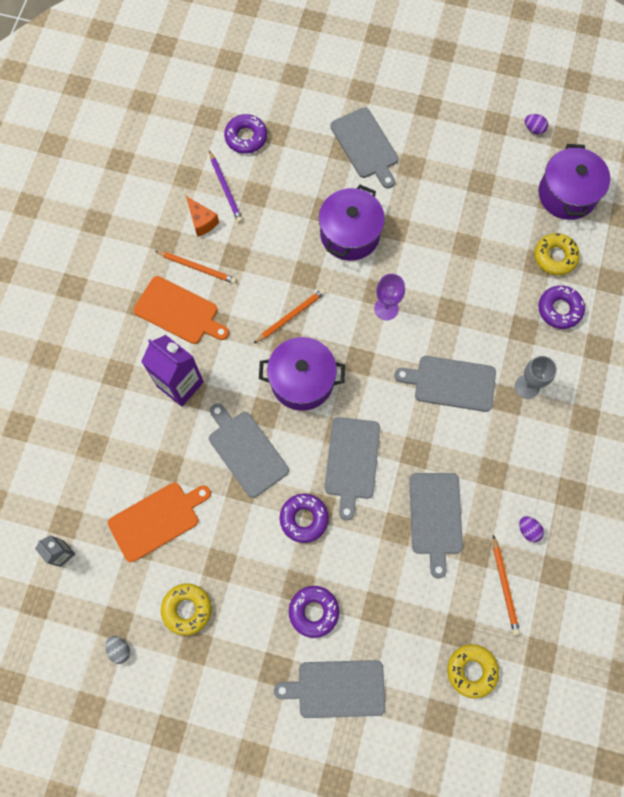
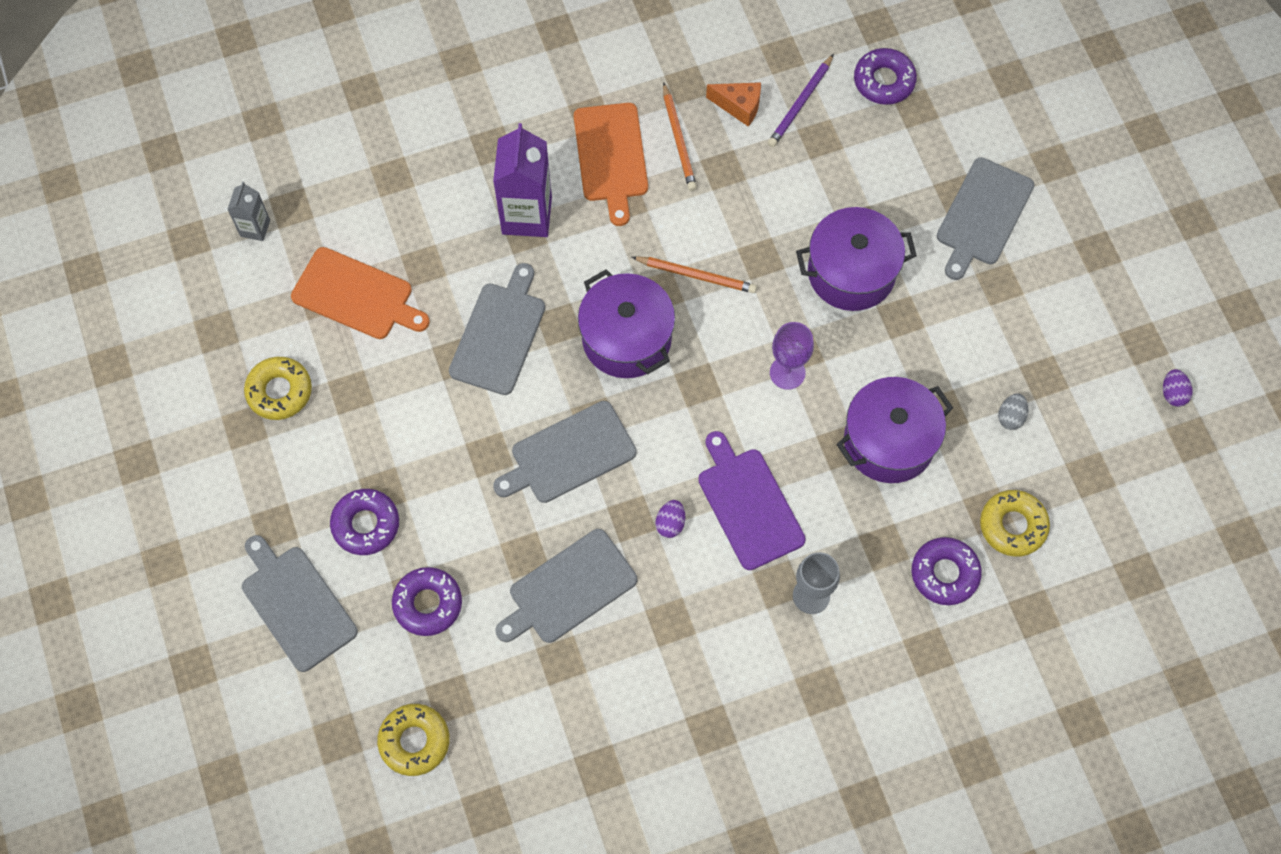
camera: 55 degrees right, 5 degrees down
grey egg [106,636,130,664] -> grey egg moved to [998,393,1028,430]
orange cheese [186,196,219,237] -> orange cheese turned 90 degrees counterclockwise [706,82,761,127]
purple donut [280,493,329,543] -> purple donut moved to [392,567,462,636]
grey cutting board [395,356,496,412] -> purple cutting board [698,431,806,570]
orange pencil [493,535,520,635] -> none
purple egg [519,516,544,542] -> purple egg moved to [656,500,685,538]
purple pot [538,144,610,220] -> purple pot moved to [836,377,953,483]

